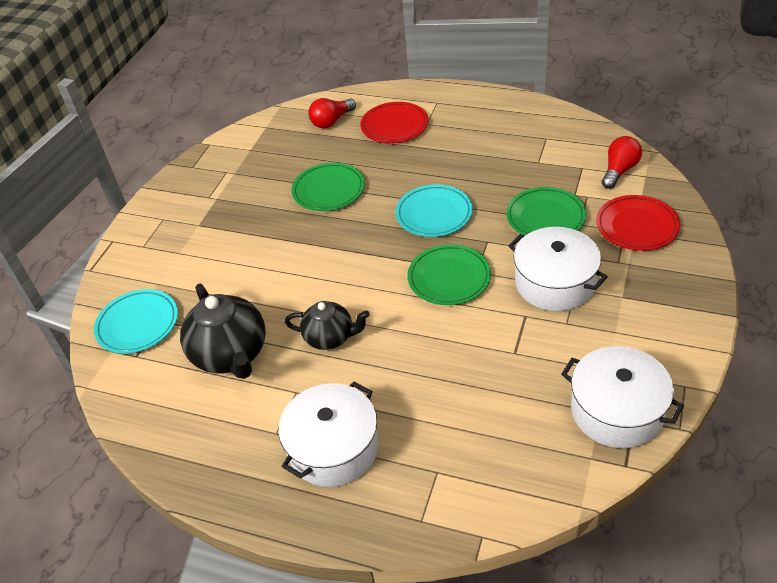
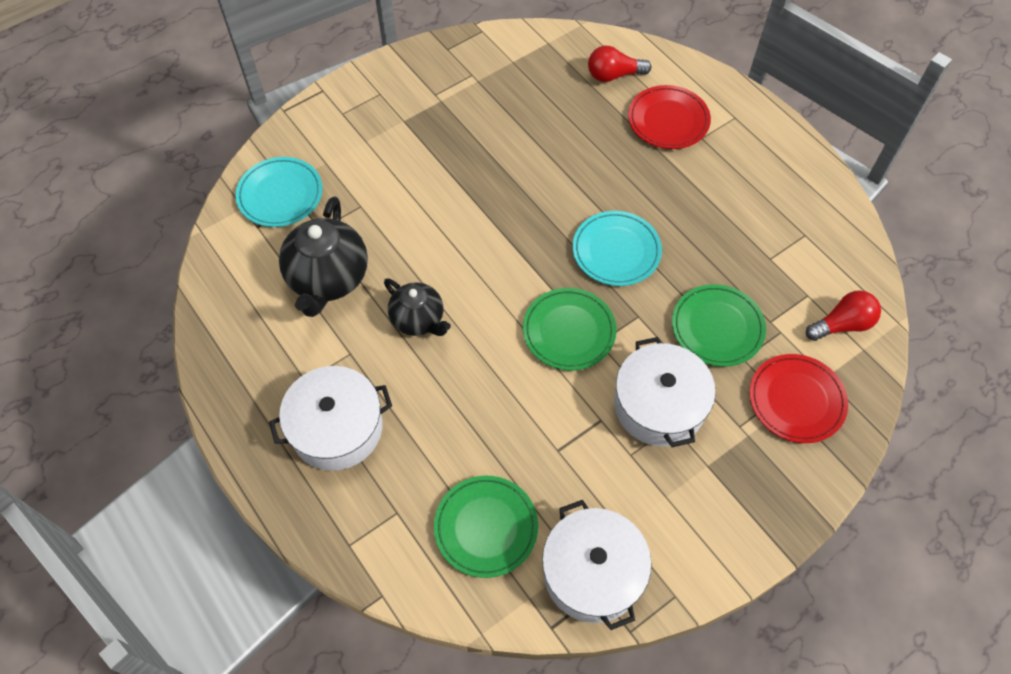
camera: 30 degrees right, 15 degrees up
green plate [291,163,365,211] -> green plate moved to [434,476,538,578]

